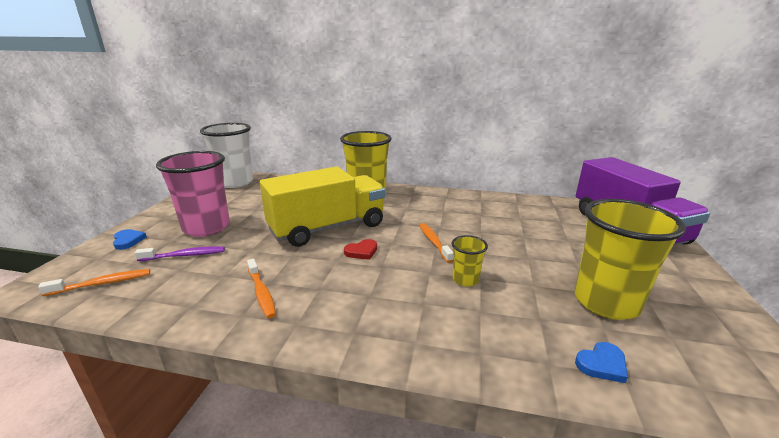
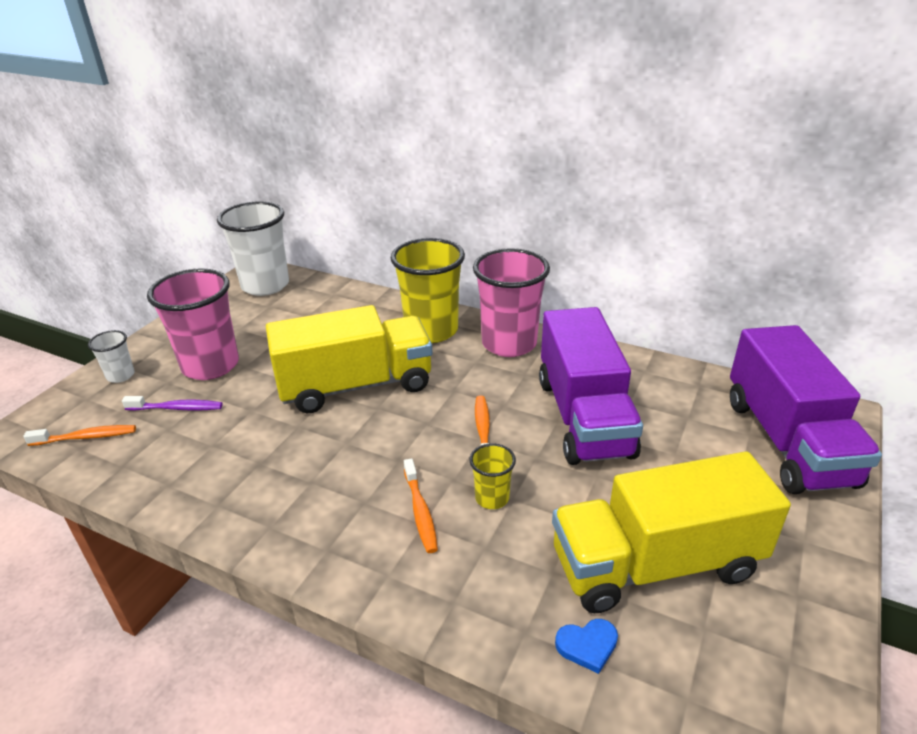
camera: 15 degrees right, 10 degrees up
blue heart [113,229,147,250] -> white cup [88,330,135,383]
orange toothbrush [247,259,276,318] -> orange toothbrush moved to [404,458,438,553]
red heart [344,239,377,260] -> none
yellow cup [574,199,686,320] -> yellow truck [552,451,791,613]
none -> pink cup [473,248,550,357]
none -> purple truck [539,307,643,465]

